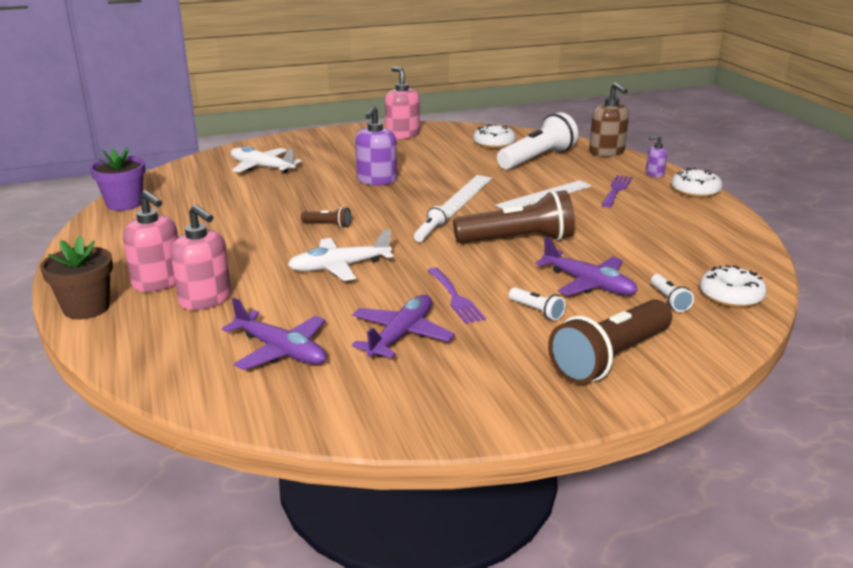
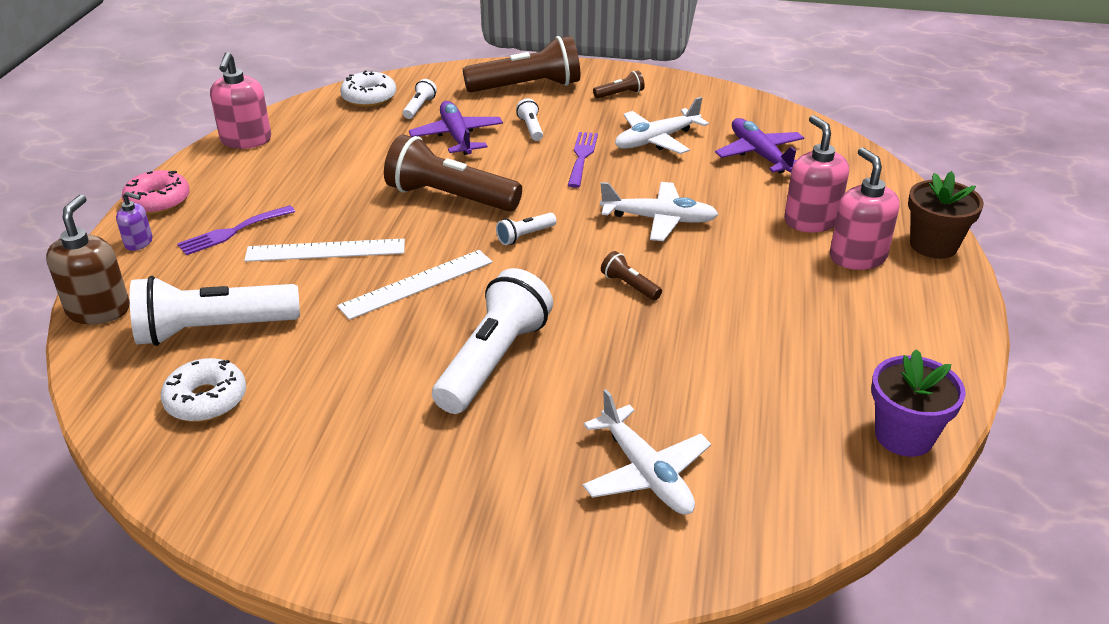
camera: 150 degrees left, 10 degrees up
purple plane [352,295,455,358] -> white plane [615,97,709,154]
purple soap dispenser [355,106,397,185] -> white flashlight [432,268,553,414]
pink soap dispenser [385,66,420,139] -> pink soap dispenser moved to [210,52,271,149]
white donut [671,168,722,198] -> pink donut [122,170,190,215]
none -> brown flashlight [593,71,645,99]

